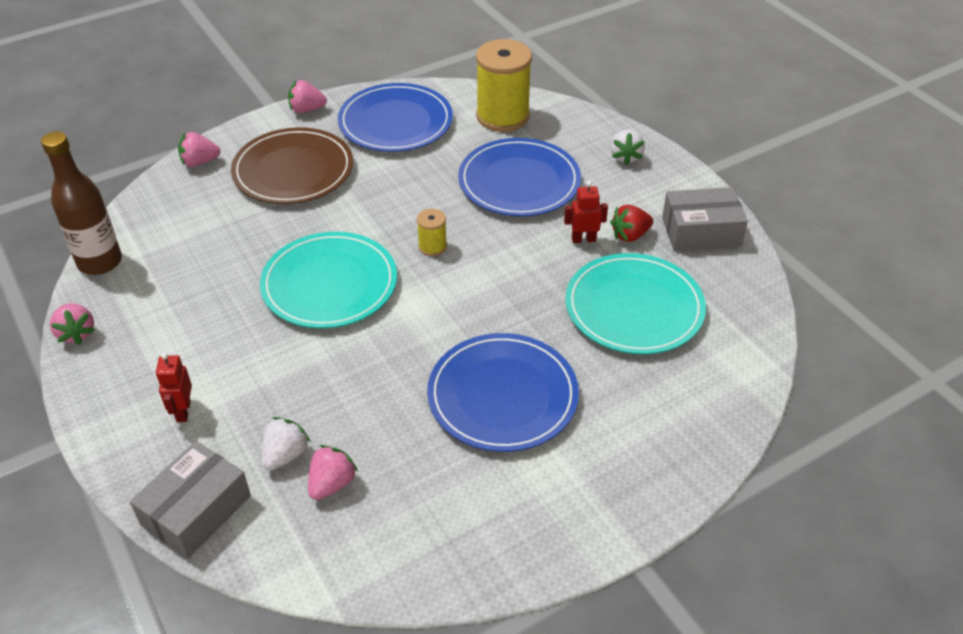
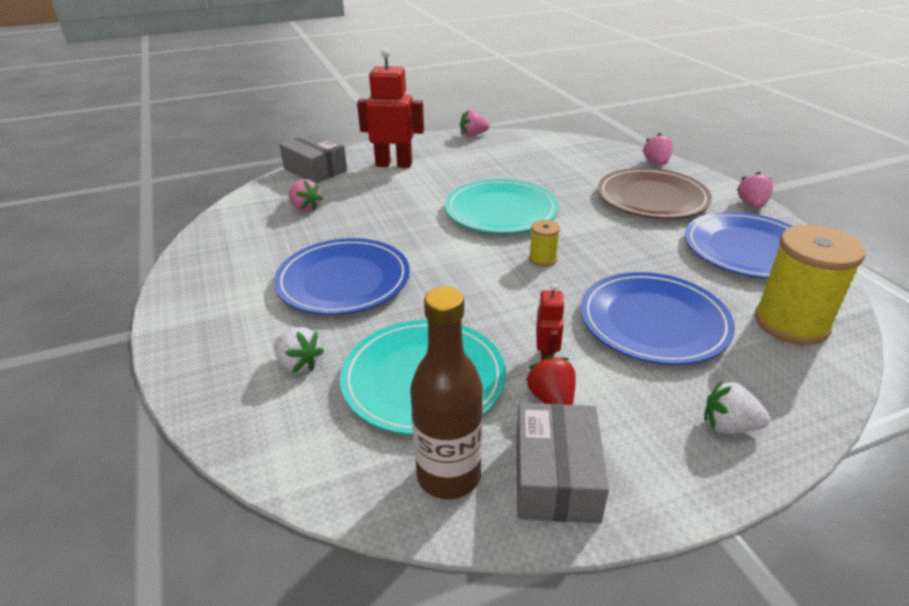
camera: 100 degrees right, 10 degrees down
brown bottle [41,132,122,275] -> brown bottle moved to [410,287,483,499]
red robot [156,353,192,422] -> red robot [357,48,424,168], size x1.98
white strawberry [262,417,311,470] -> white strawberry moved to [274,327,324,373]

